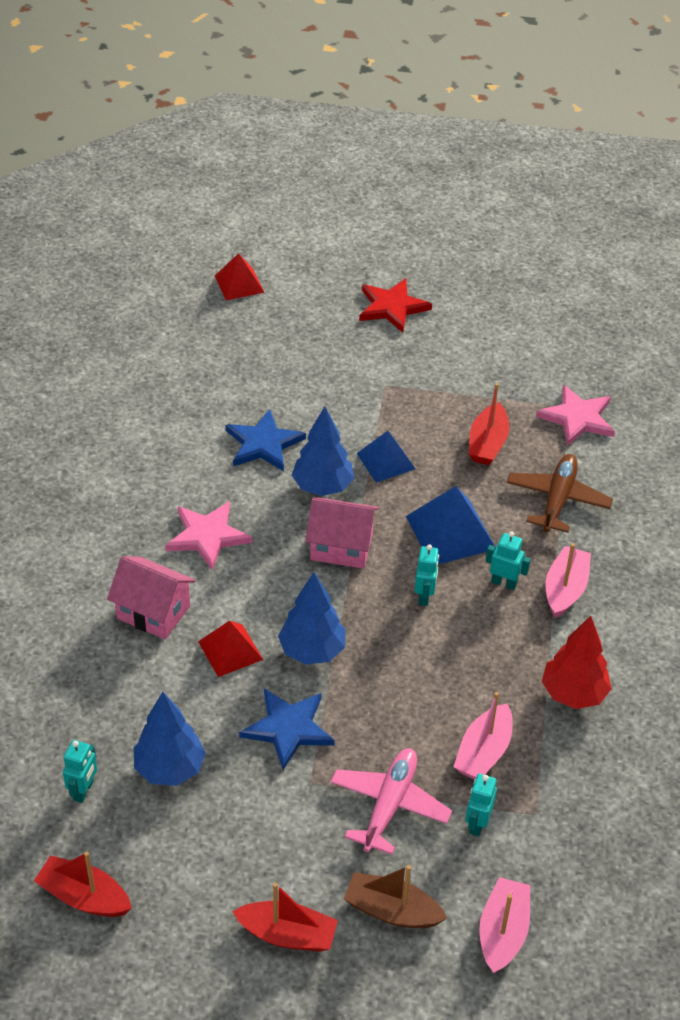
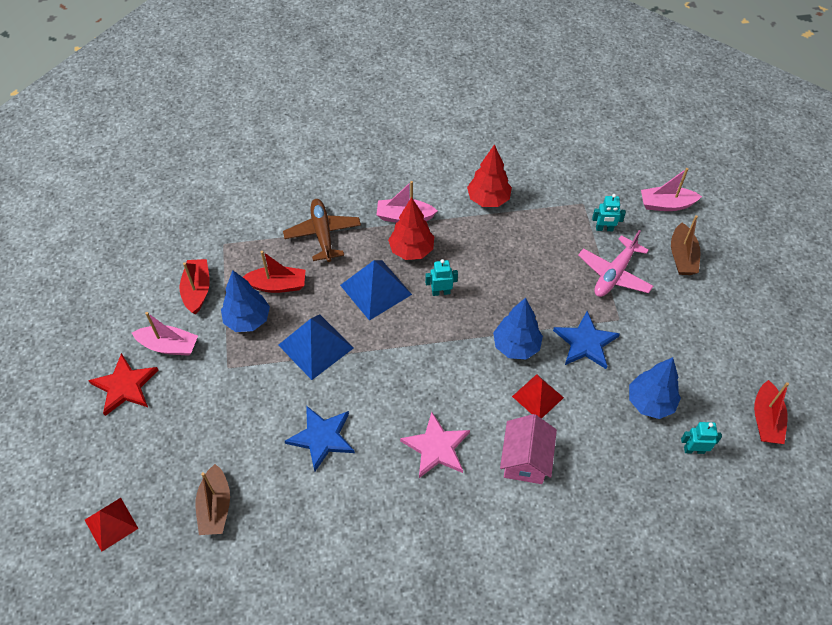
camera: 105 degrees left, 10 degrees up
red boat [232,883,338,952] -> red boat moved to [179,259,210,315]
blue tree [292,406,354,496] -> blue tree moved to [221,270,270,332]
pink house [305,497,379,569] -> none
pink plane [330,748,452,855] -> pink plane turned 60 degrees counterclockwise [578,230,653,297]
blue pyramid [356,431,415,483] -> blue pyramid [278,314,354,380], size x1.52
pink boat [453,692,513,780] -> pink boat moved to [132,312,198,356]
turquoise robot [486,531,531,590] -> red tree [388,197,434,260]
brown plane [507,454,613,533] -> brown plane turned 75 degrees clockwise [283,199,361,262]
pink star [536,385,615,446] -> none
none -> brown boat [195,464,230,535]

